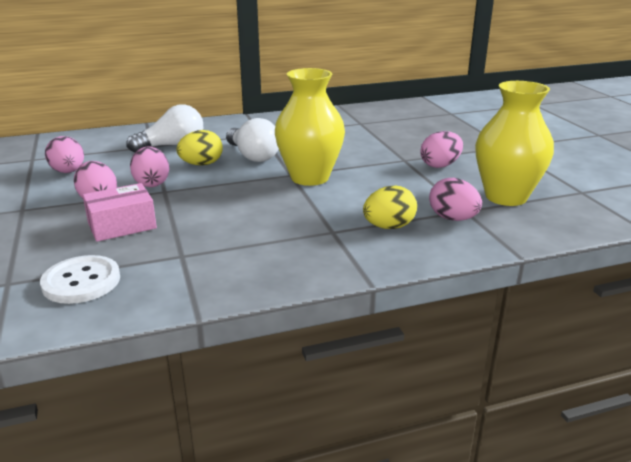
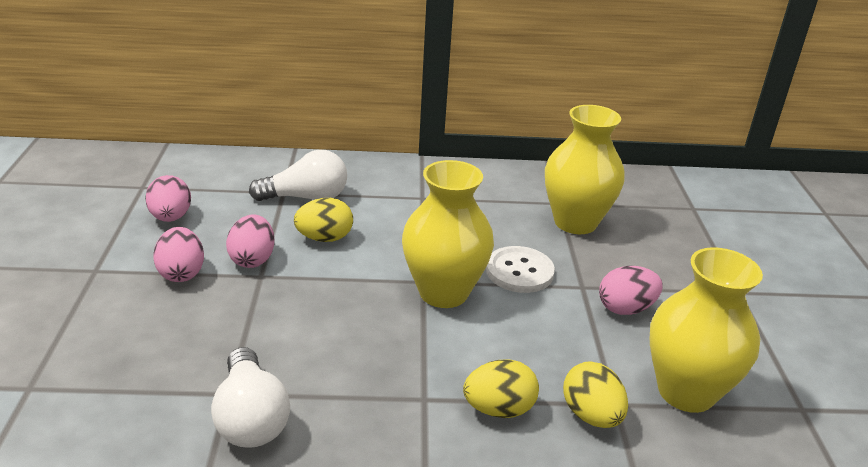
camera: 15 degrees right, 5 degrees up
white button [40,255,120,304] -> white button moved to [486,246,555,293]
pink box [83,183,157,242] -> none
white light bulb [226,118,279,162] -> white light bulb moved to [211,347,290,448]
pink egg [429,178,482,221] -> yellow egg [563,361,628,428]
none -> yellow vase [545,105,625,234]

